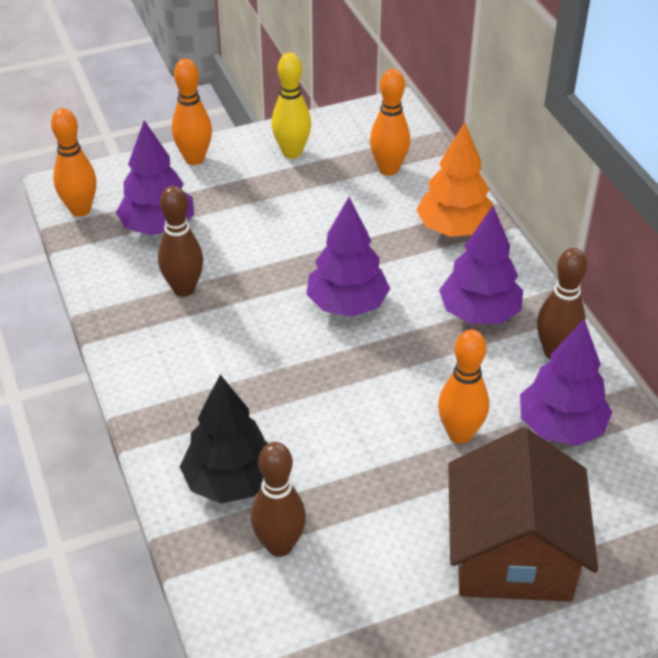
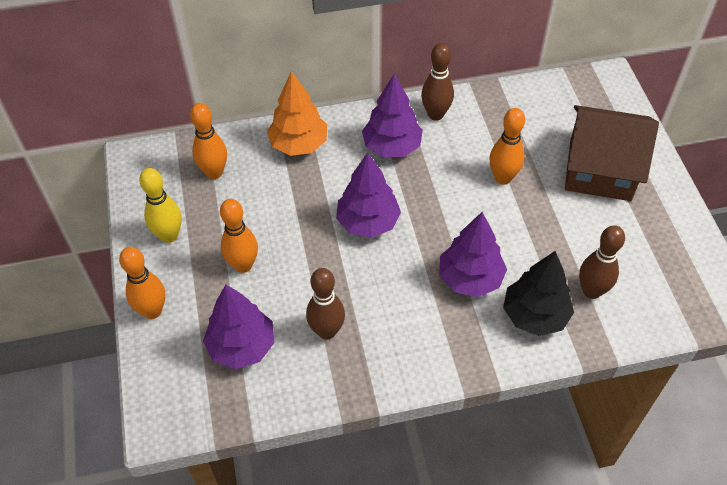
camera: 80 degrees left, 10 degrees up
orange bowling pin [51,108,97,217] -> orange bowling pin moved to [220,199,258,273]
purple tree [520,319,612,446] -> purple tree moved to [440,212,507,297]

